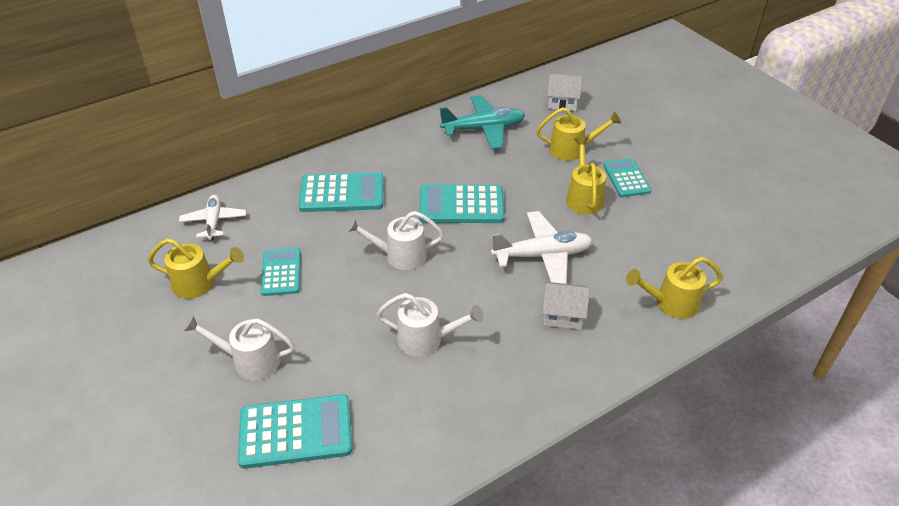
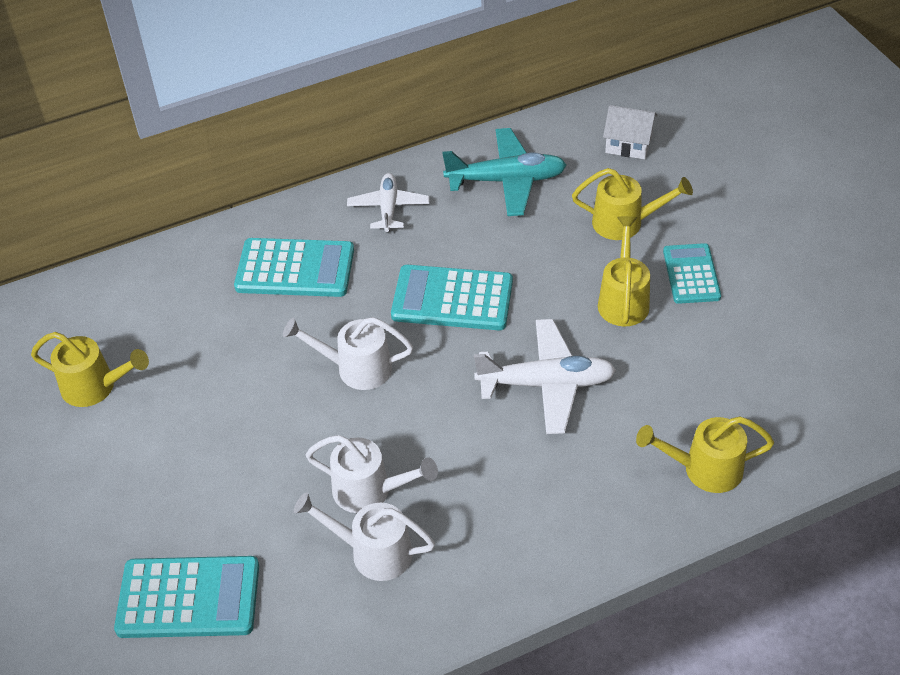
camera: 10 degrees right, 5 degrees up
white plane [179,195,246,240] -> white plane moved to [347,173,429,232]
white watering can [183,315,295,380] -> white watering can moved to [294,492,435,581]
turquoise calculator [260,248,301,296] -> none
white house [543,282,590,330] -> none

